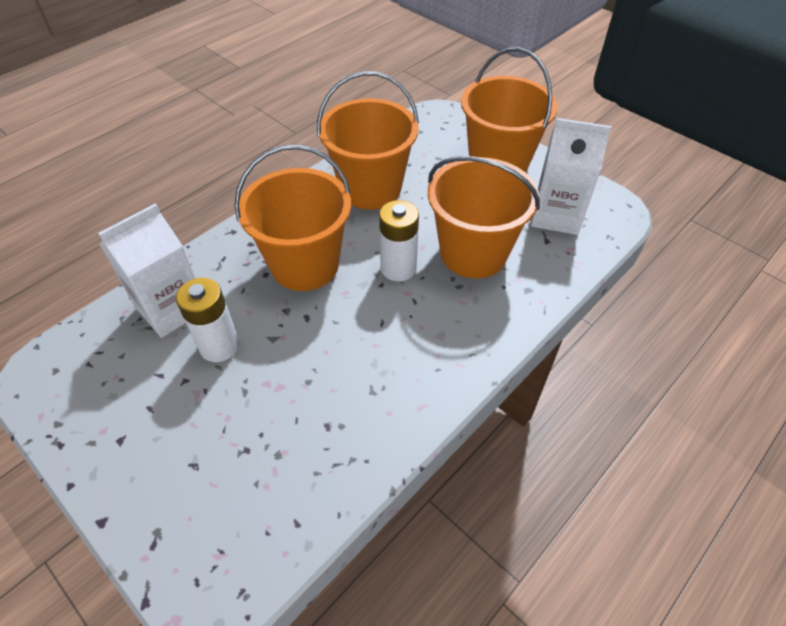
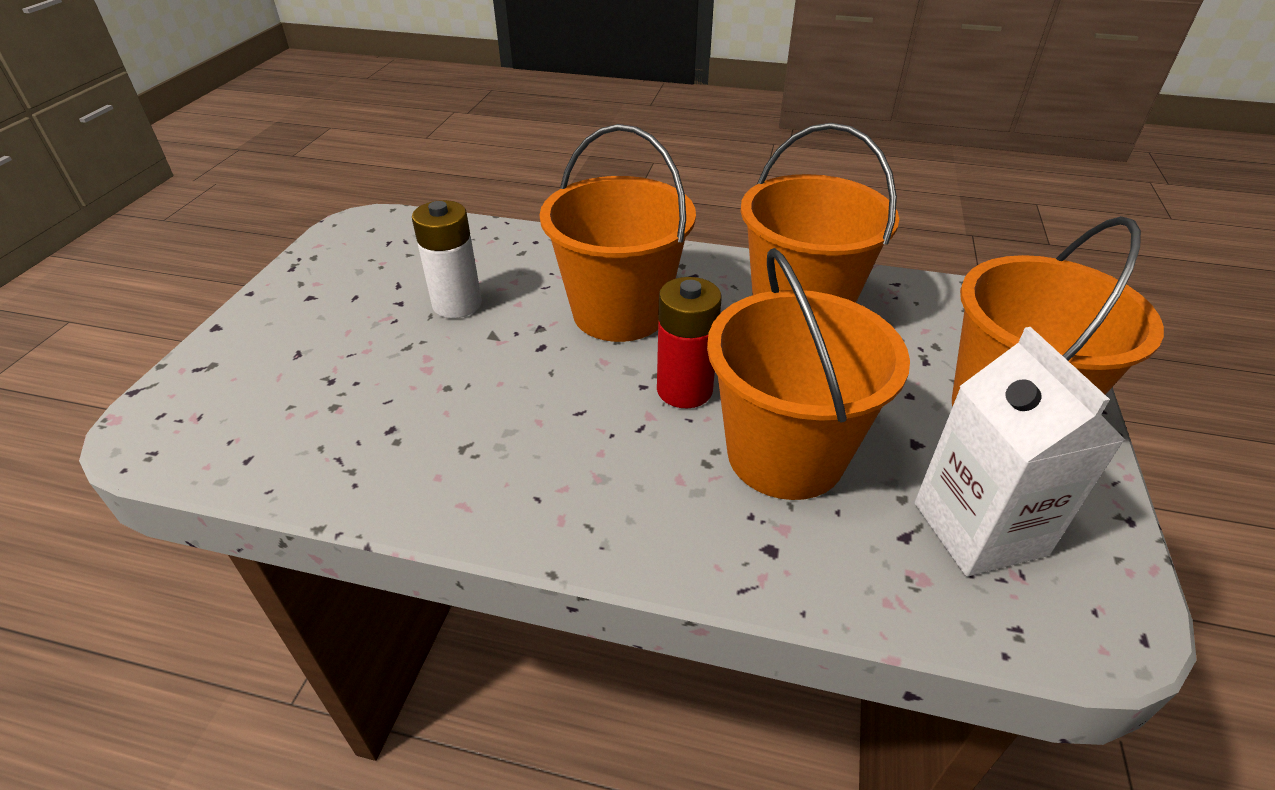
camera: 60 degrees right, 10 degrees down
white carton [98,203,195,338] -> none
white battery [379,200,419,281] -> red battery [657,277,722,408]

